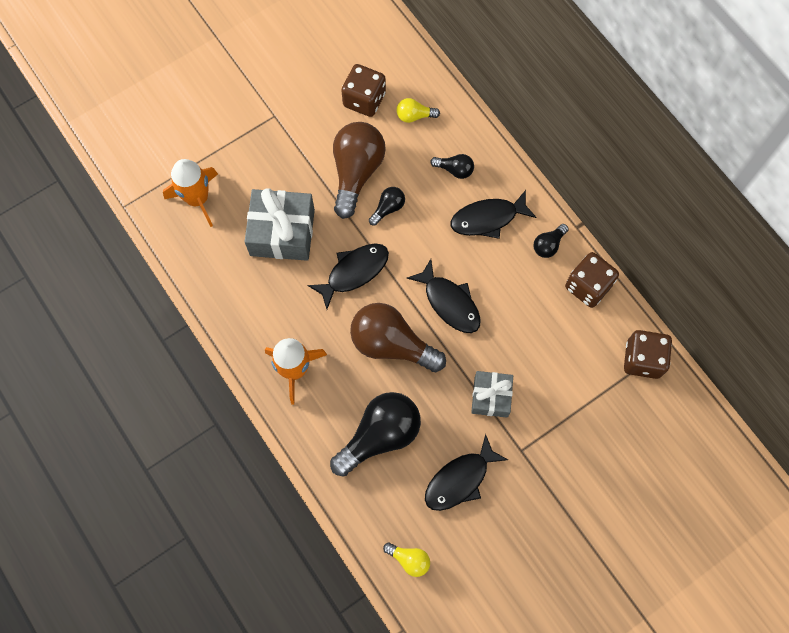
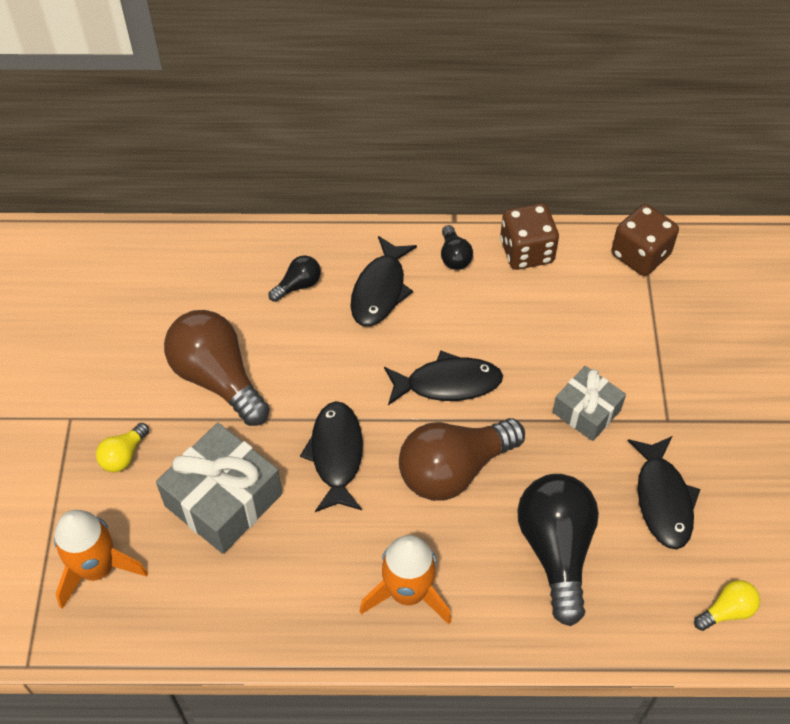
camera: 55 degrees left, 15 degrees down
brown dice [341,64,386,117] -> none
black light bulb [369,187,405,226] -> none
yellow light bulb [396,98,440,123] -> yellow light bulb moved to [96,423,149,472]

